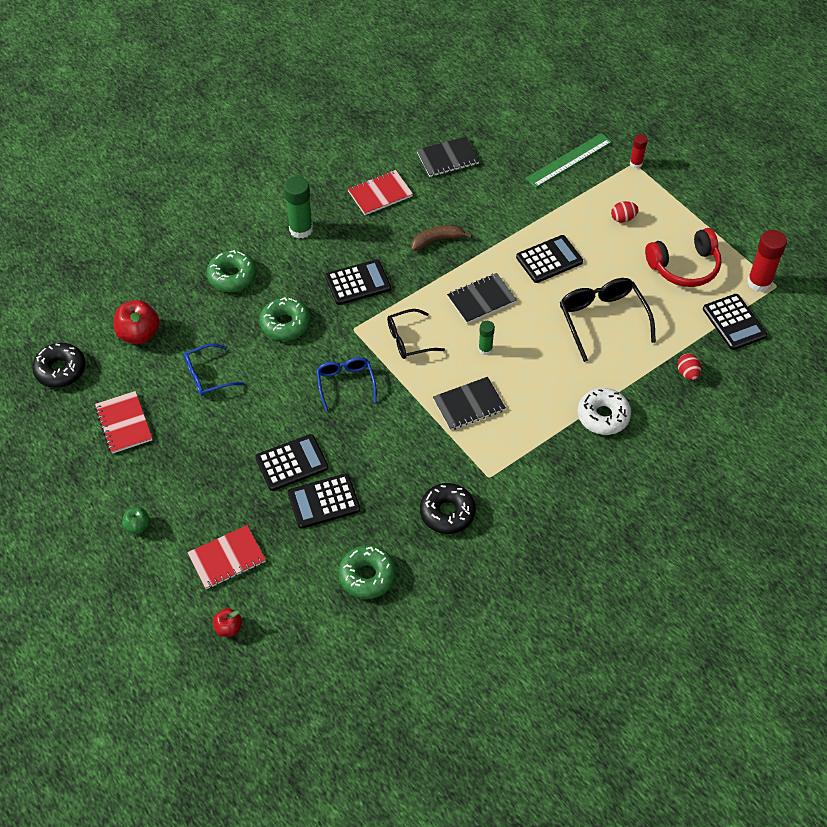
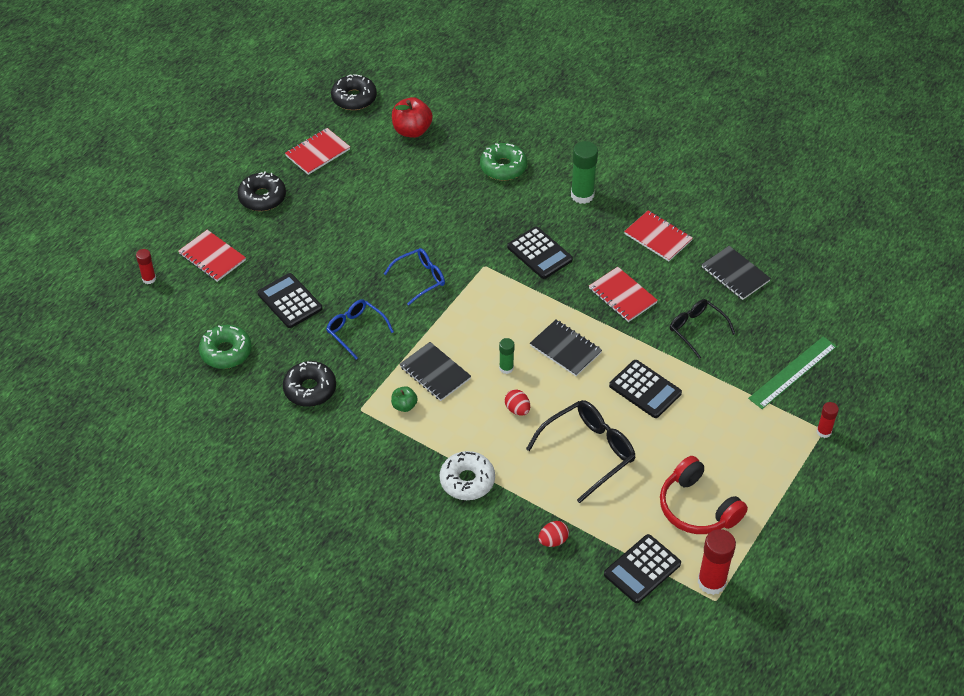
camera: 70 degrees right, 5 degrees down
green apple [122,507,150,534] -> green apple moved to [391,386,418,412]
blue glasses [184,344,244,396] -> blue glasses moved to [326,299,394,360]
red apple [213,608,242,637] -> red glue stick [136,249,156,284]
black calculator [255,434,328,491] -> none
green donut [260,297,311,341] -> none
black glasses [387,309,445,359] -> black glasses moved to [670,299,735,359]
brown banana [411,225,472,251] -> red notebook [589,267,658,322]
green ruler [525,133,612,188] -> green ruler turned 75 degrees counterclockwise [748,336,837,409]
red egg [611,201,639,223] -> red egg moved to [505,389,530,416]
none -> black donut [237,171,286,211]

